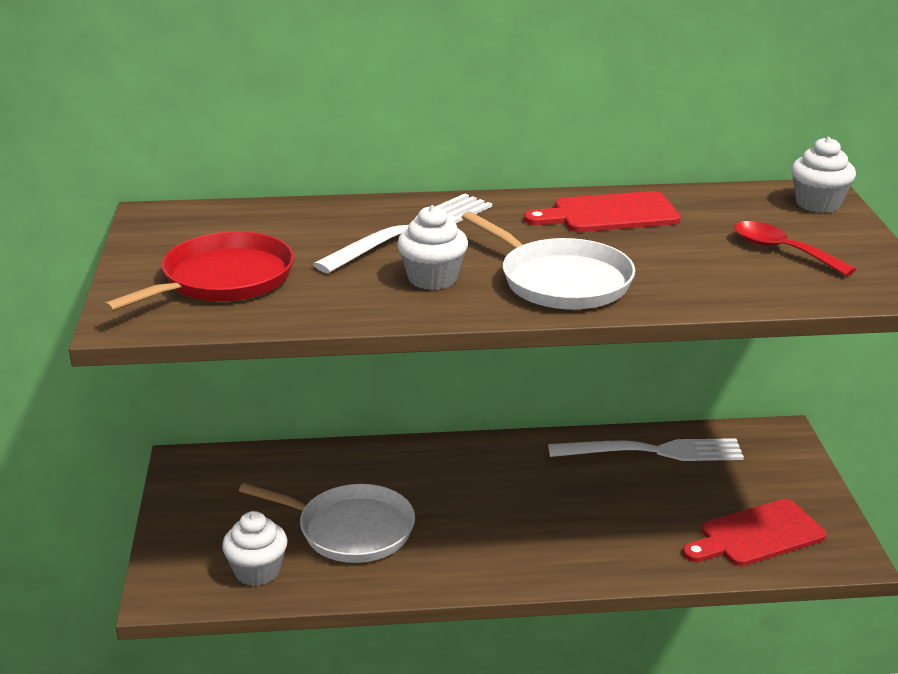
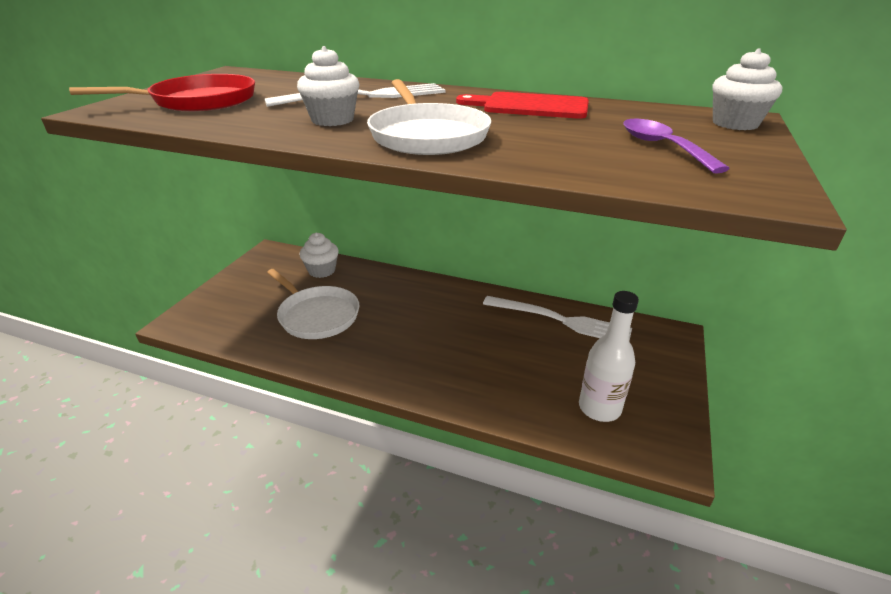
camera: 25 degrees right, 5 degrees up
white cupcake [222,511,288,586] -> white cupcake moved to [300,233,339,278]
red cutting board [683,499,826,566] -> white bottle [579,291,639,422]
red spoon [734,221,856,276] -> purple spoon [623,119,730,174]

